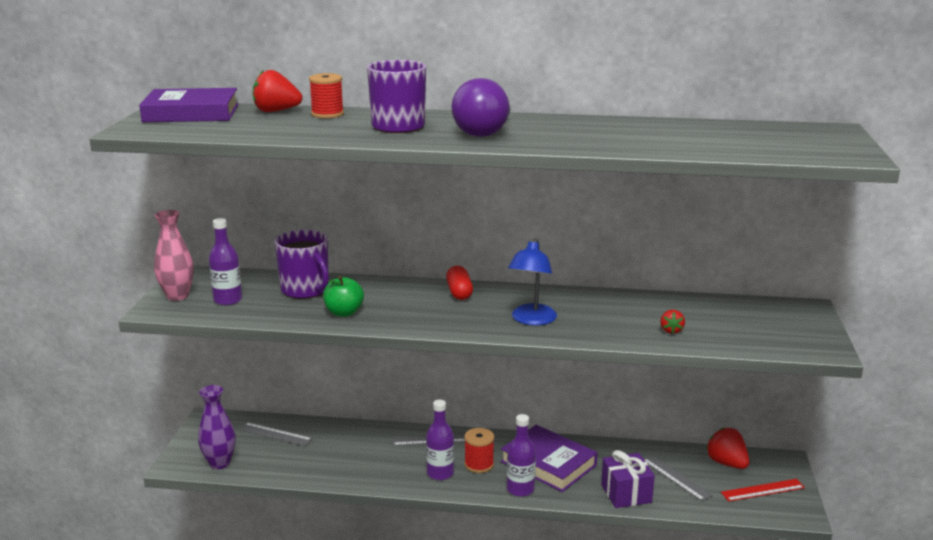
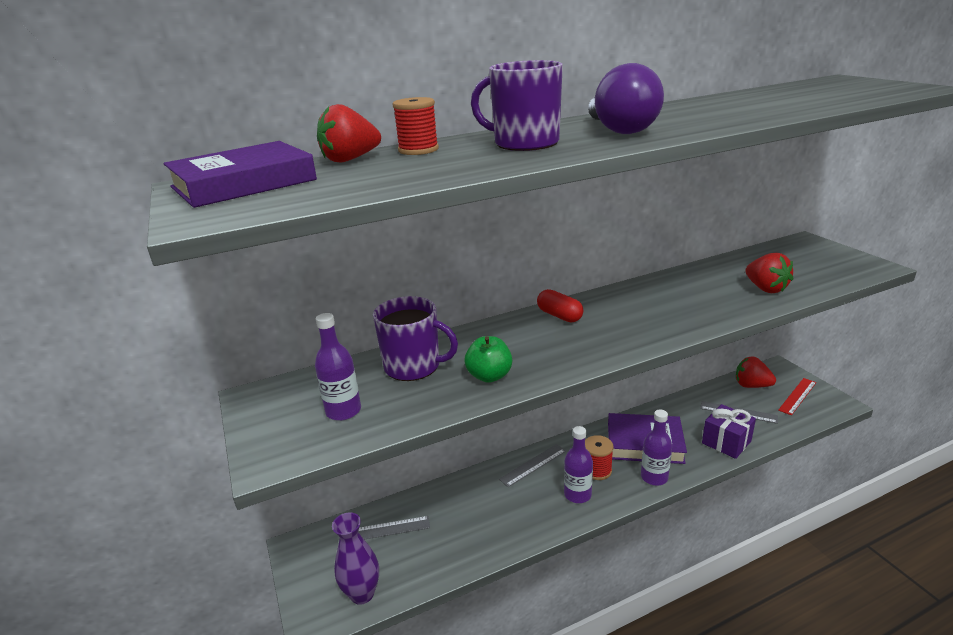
camera: 30 degrees left, 5 degrees up
pink vase [154,210,194,301] -> none
blue lamp [508,238,557,325] -> none
red strawberry [660,310,685,334] -> red strawberry [745,253,793,293], size x1.80

